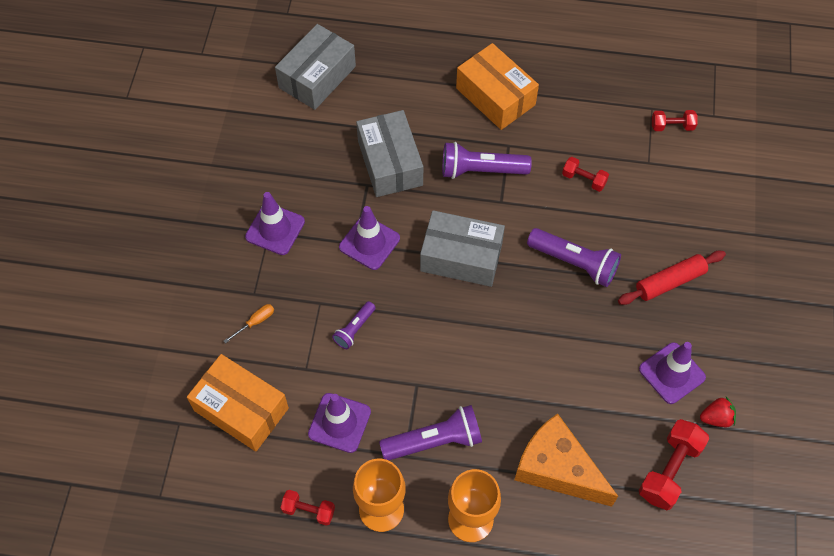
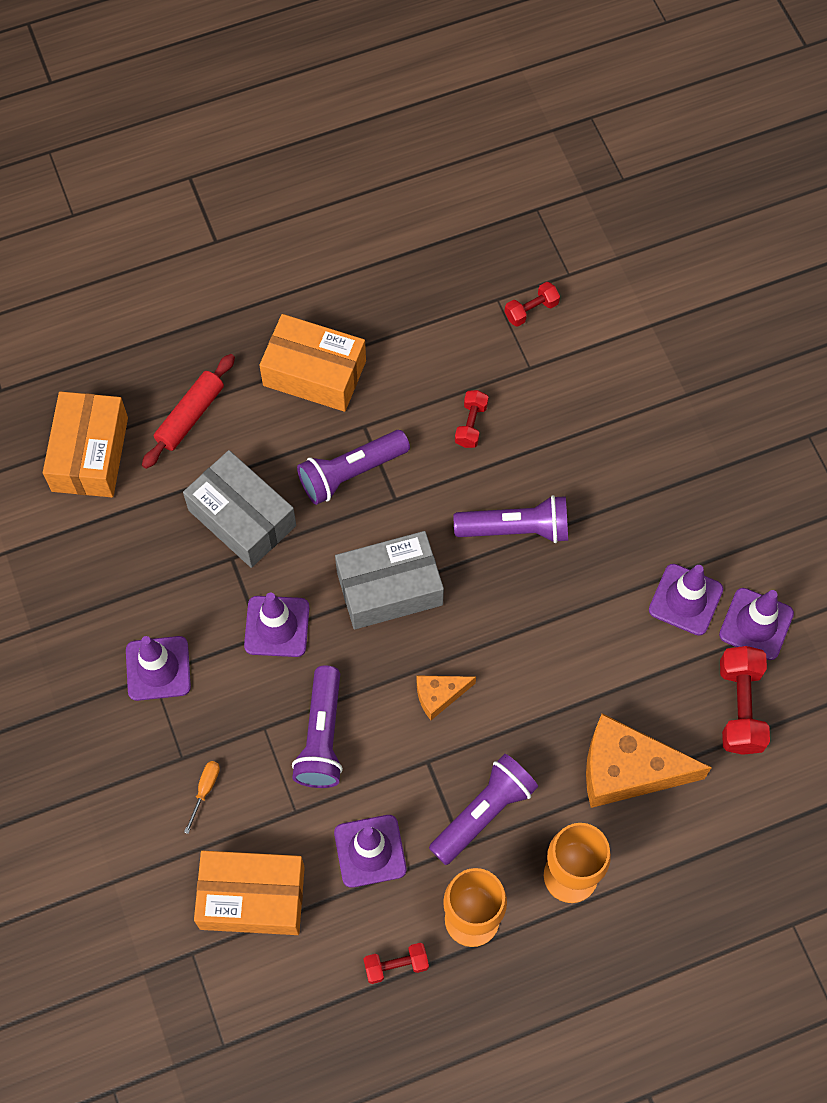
camera: 30 degrees left, 5 degrees up
grey box [275,24,356,110] -> orange box [43,391,128,497]
purple flashlight [332,301,376,349] -> purple flashlight [292,665,343,788], size x1.77
red dumbbell [562,157,609,192] -> red dumbbell turned 75 degrees counterclockwise [455,390,488,448]
red rolling pin [618,251,726,305] -> red rolling pin moved to [142,354,235,469]
red strawberry [700,397,736,427] -> purple traffic cone [719,588,794,660]
none -> orange cheese [417,675,476,720]

